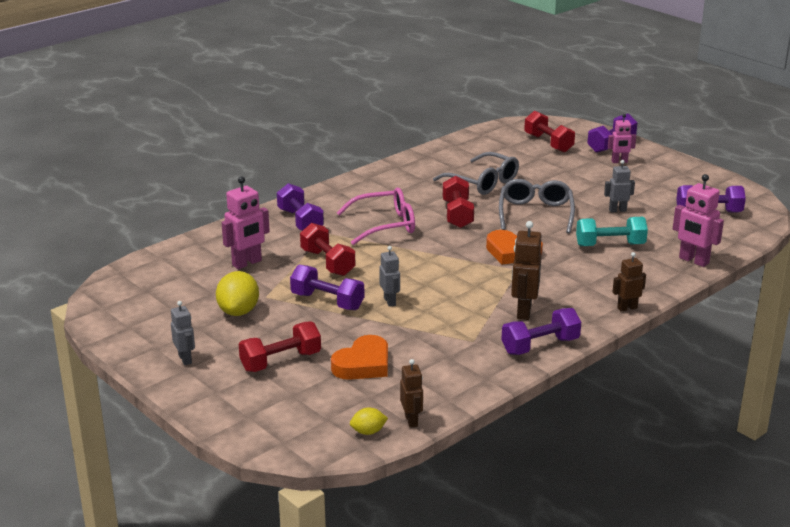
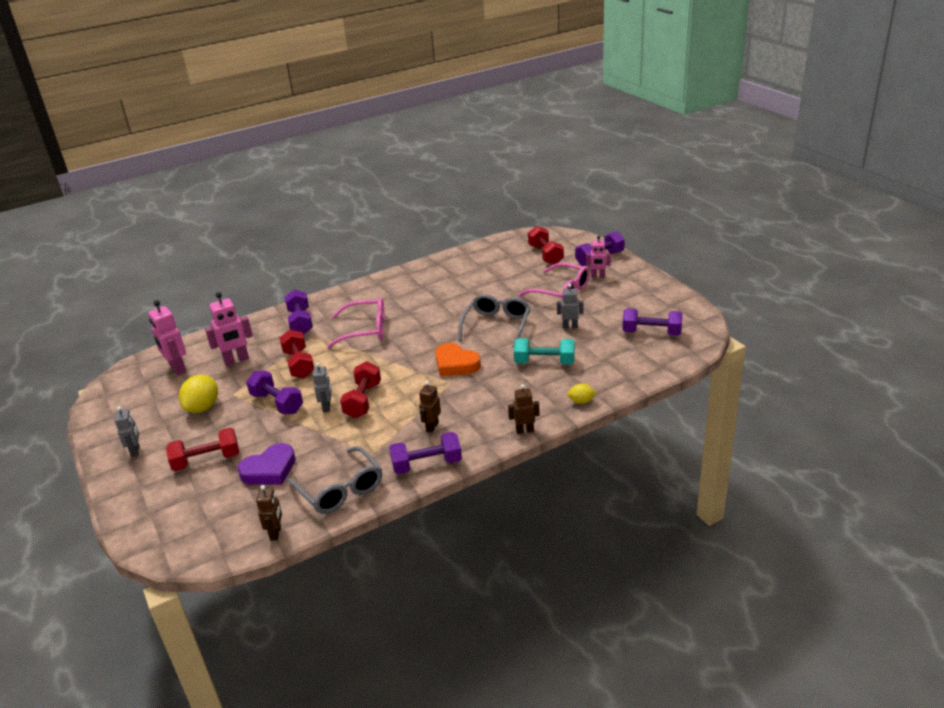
camera: 15 degrees right, 5 degrees up
orange heart [331,335,388,380] -> purple heart [237,443,296,485]
yellow lemon [350,407,388,435] -> yellow lemon moved to [567,383,597,404]
grey glasses [433,152,519,195] -> grey glasses moved to [287,446,382,514]
red dumbbell [443,176,474,228] -> red dumbbell moved to [340,361,381,418]
brown robot [511,221,542,320] -> brown robot [419,381,441,433], size x0.63
pink robot [673,174,724,267] -> pink robot moved to [148,300,186,375]
none -> pink glasses [518,262,590,299]

